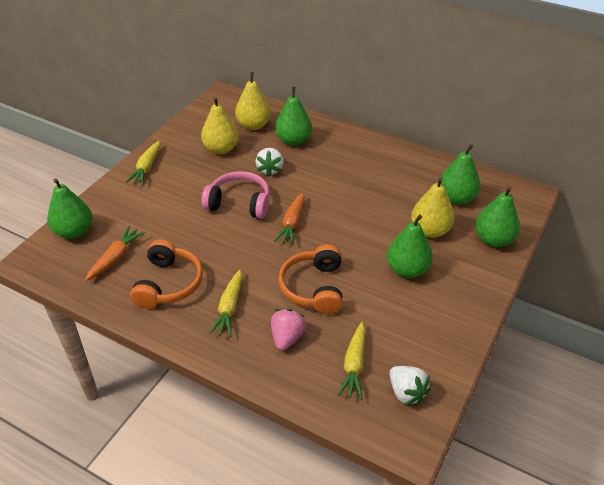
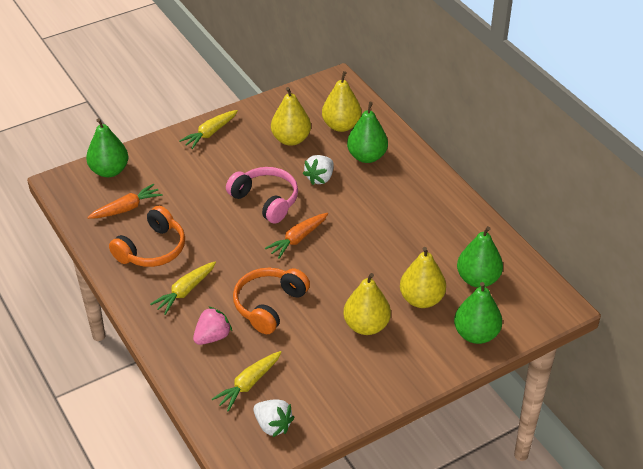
camera: 30 degrees right, 0 degrees up
green pear [387,215,433,278] -> yellow pear [344,273,391,335]
white strawberry [390,366,431,406] -> white strawberry turned 45 degrees counterclockwise [254,399,294,437]

